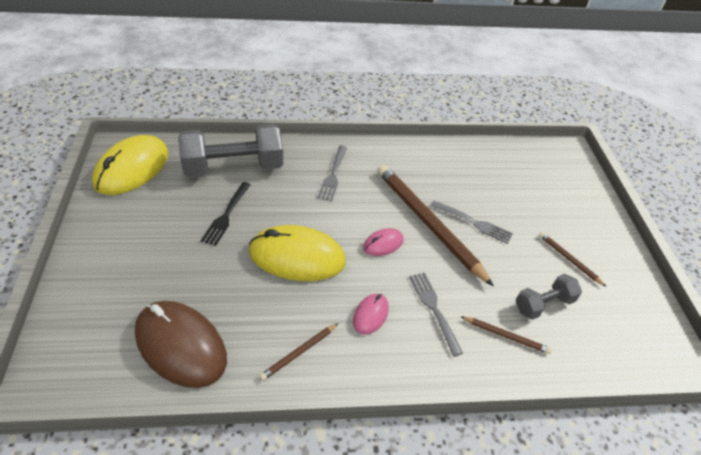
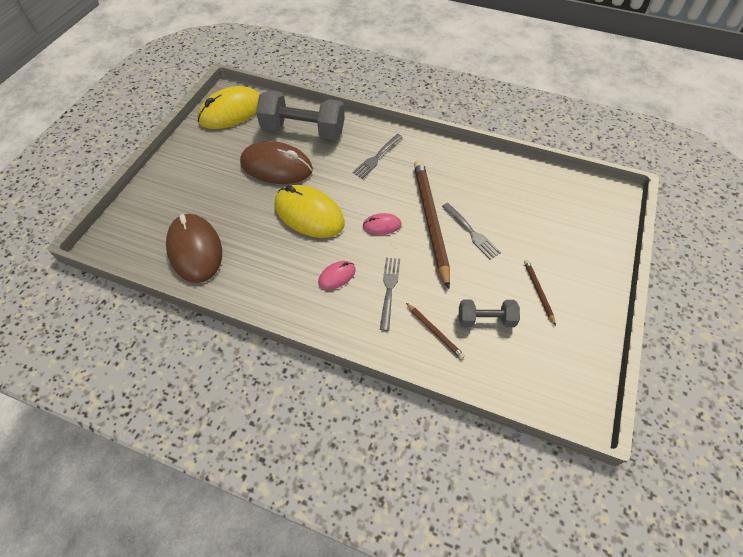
camera: 30 degrees right, 10 degrees up
black fork [201,182,251,246] -> brown mouse [240,141,313,184]
brown pencil [260,323,338,381] -> none

